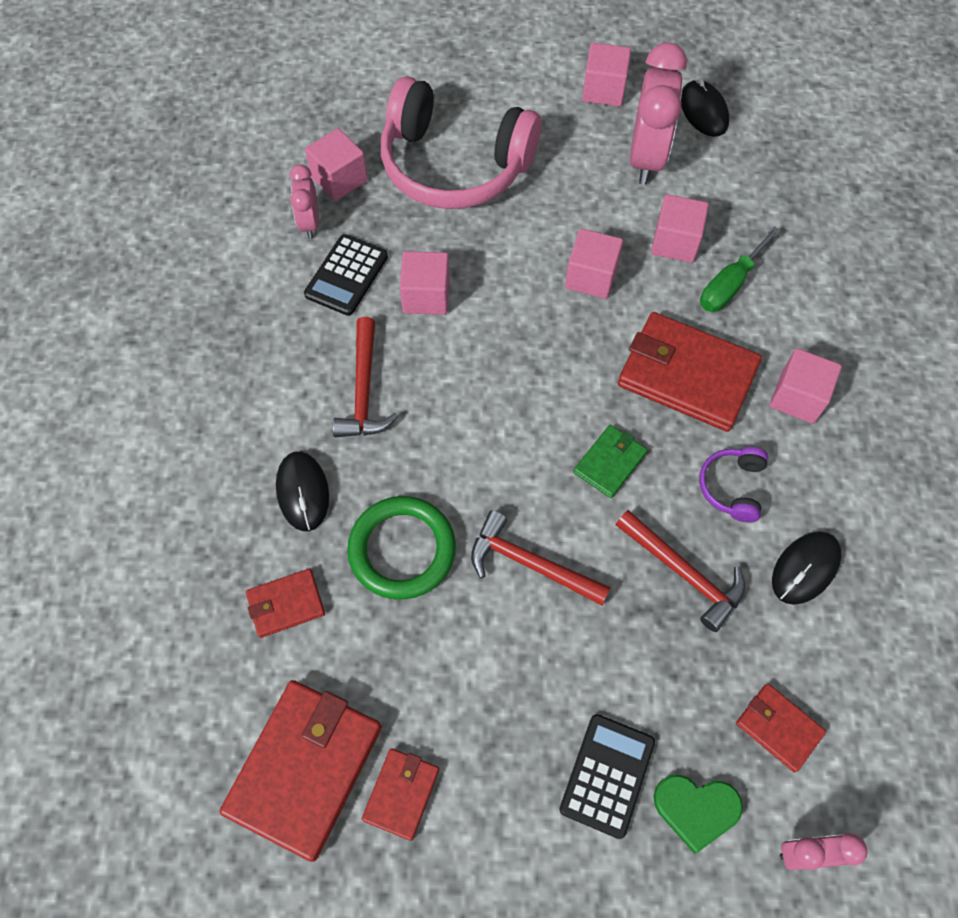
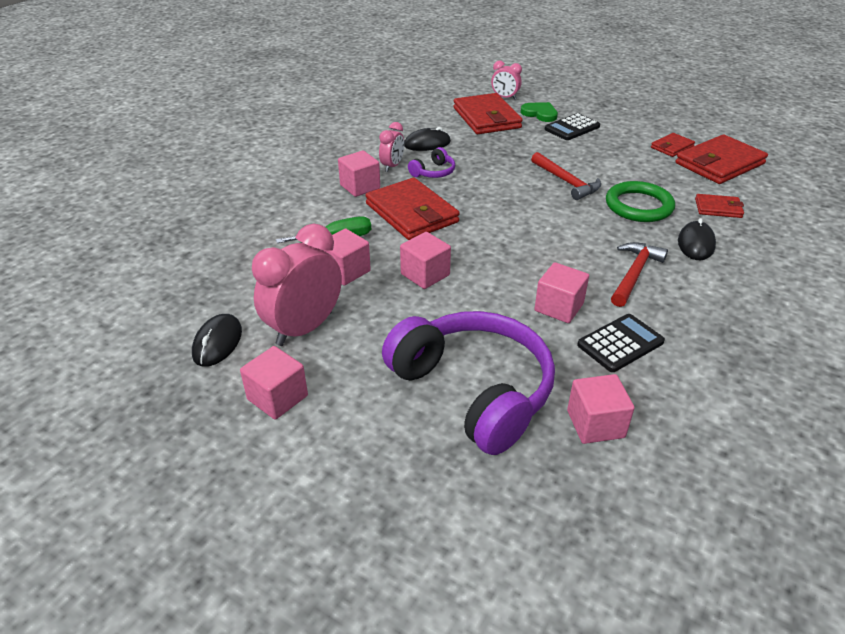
camera: 150 degrees left, 25 degrees down
pink clock [290,164,319,239] -> pink clock moved to [379,122,404,172]
pink headphones [381,76,541,209] -> purple headphones [382,311,555,455]
green wallet [574,425,647,498] -> none
red hammer [616,510,745,632] -> none
red wallet [736,684,826,773] -> red wallet [453,93,523,134], size x1.95

